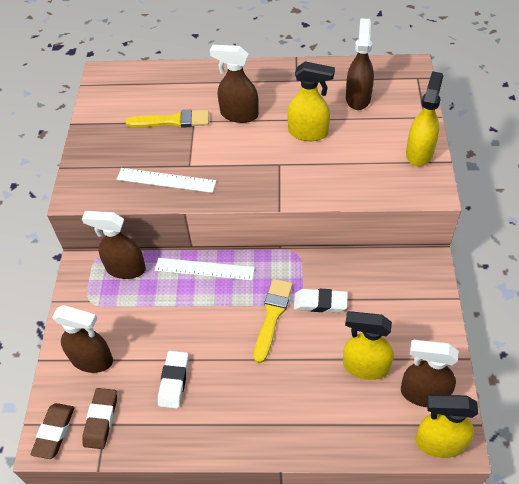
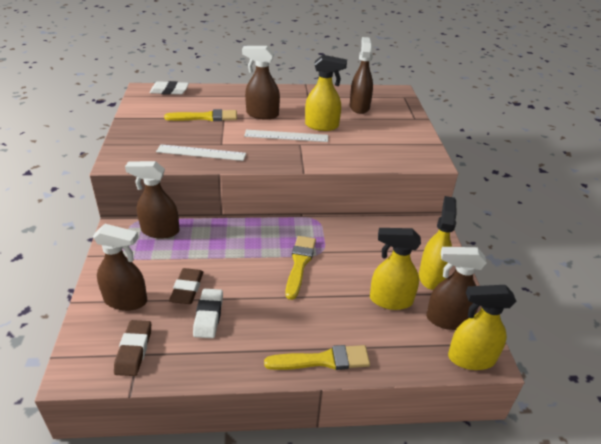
camera: 10 degrees left, 15 degrees down
brown eraser [30,403,74,459] -> brown eraser moved to [169,268,203,304]
white ruler [155,258,255,281] -> white ruler moved to [244,130,328,142]
white eraser [294,289,348,312] -> white eraser moved to [149,81,189,95]
yellow spray bottle [406,71,443,166] -> yellow spray bottle moved to [419,196,457,290]
none -> yellow brush [264,345,370,370]

